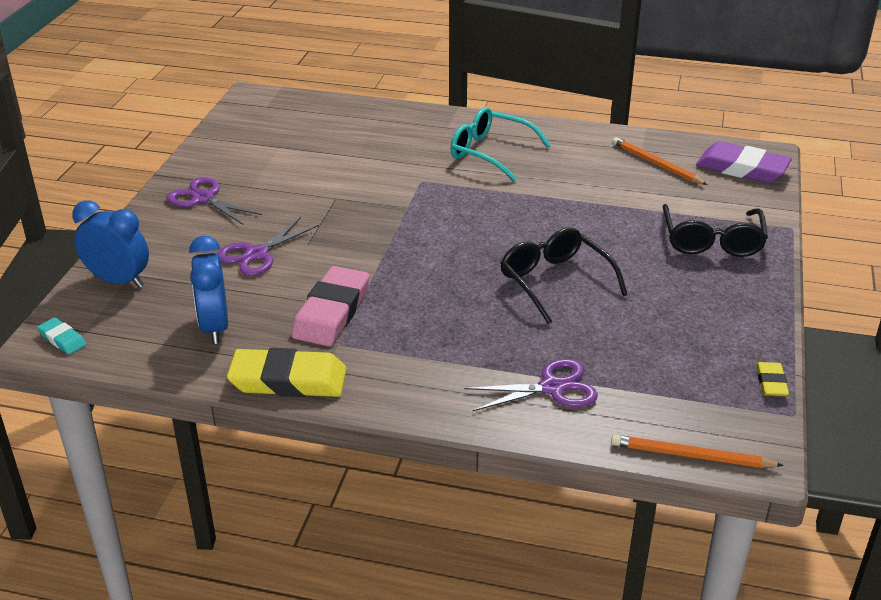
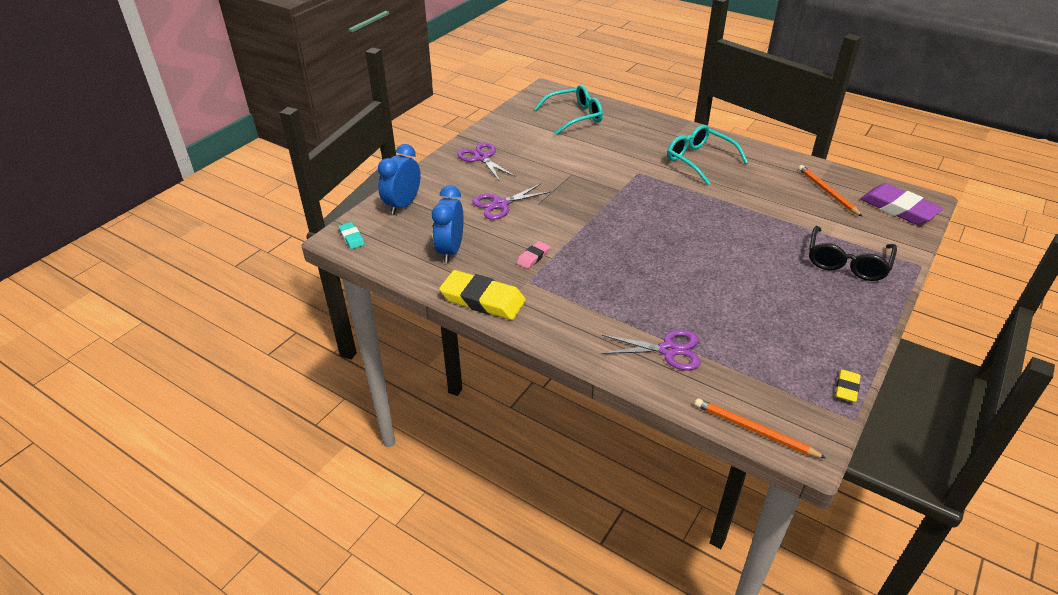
camera: 20 degrees right, 5 degrees up
blue clock [72,200,149,288] -> blue clock turned 105 degrees counterclockwise [378,144,421,215]
pink eraser [291,266,370,346] -> pink eraser [516,241,550,269], size x0.49
black glasses [500,227,628,324] -> none
none -> turquoise glasses [534,85,603,135]

